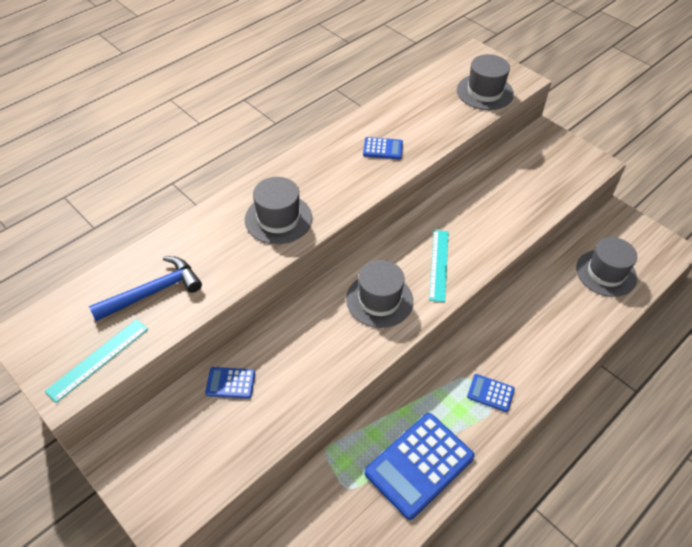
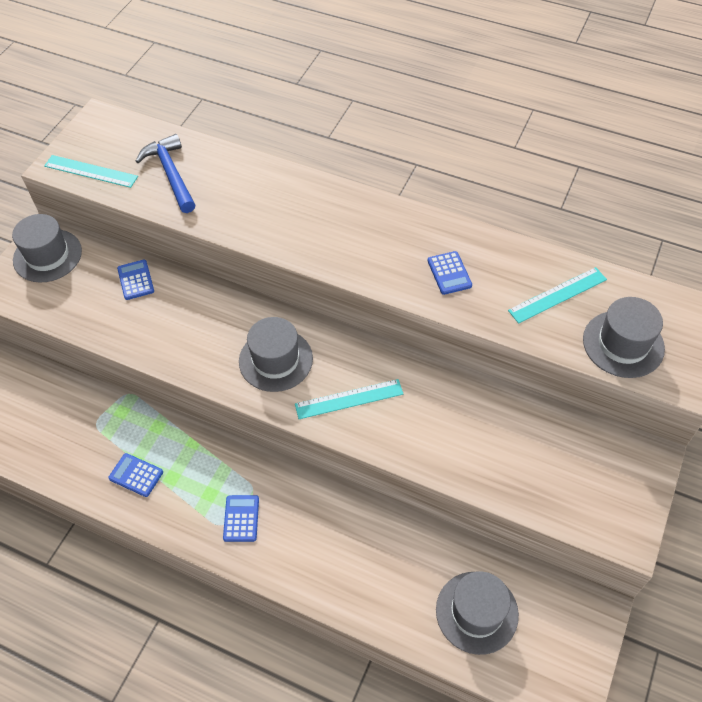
camera: 70 degrees right, 5 degrees up
blue hammer [89,256,202,321] -> blue hammer turned 150 degrees counterclockwise [136,134,195,213]
grey hat [245,177,312,244] -> grey hat moved to [12,214,82,283]
blue calculator [365,413,475,520] -> blue calculator [108,453,163,497], size x0.47
none -> turquoise ruler [508,267,607,324]

